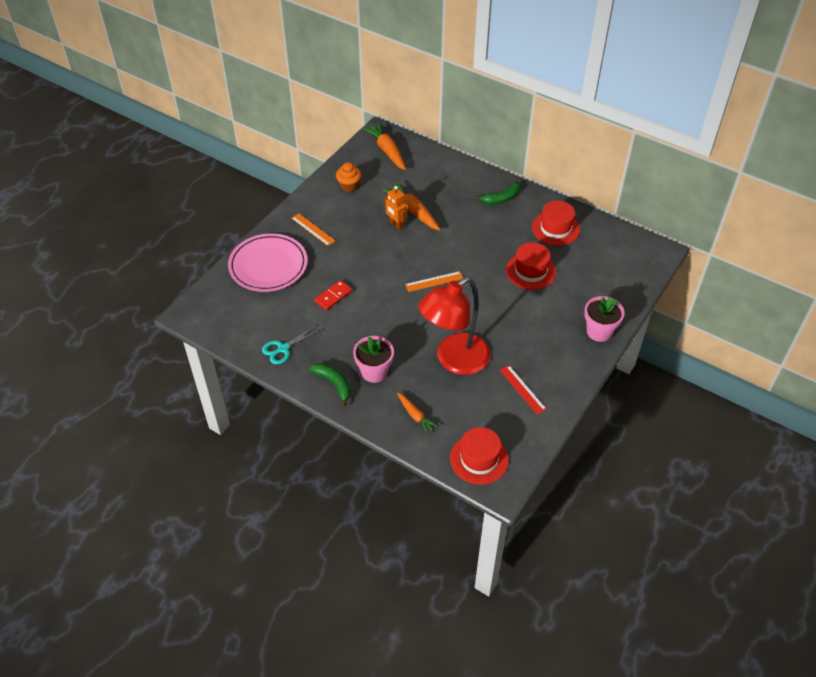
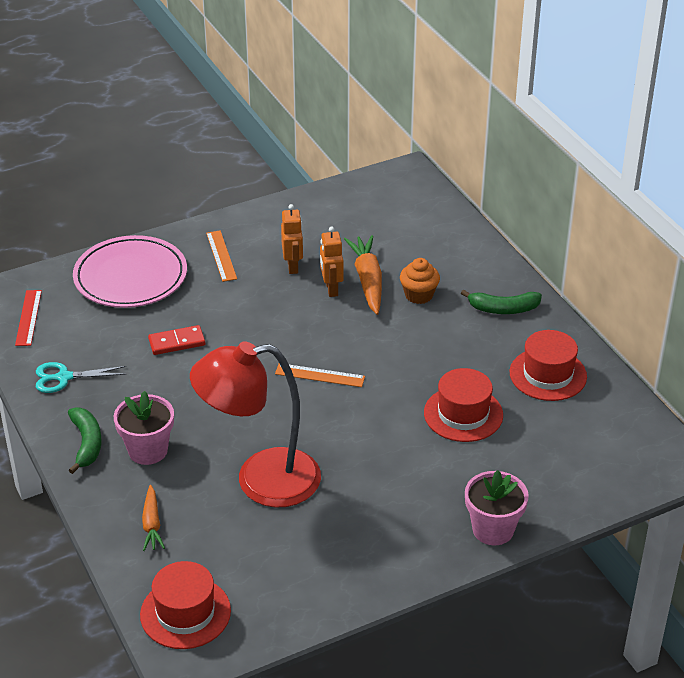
camera: 30 degrees right, 10 degrees down
orange cupcake [336,162,361,192] -> orange cupcake moved to [400,258,440,304]
orange carrot [363,123,406,170] -> none
red ruler [500,365,547,415] -> red ruler moved to [15,290,42,346]
none -> orange robot [281,204,303,274]

